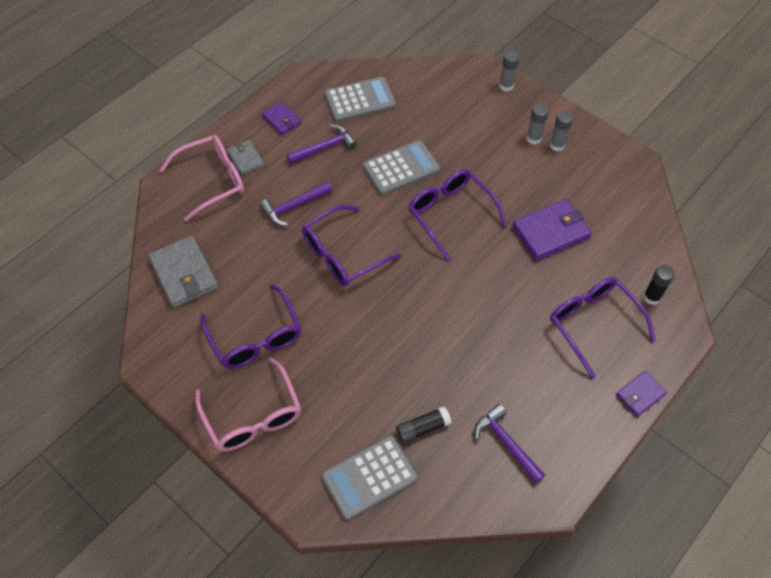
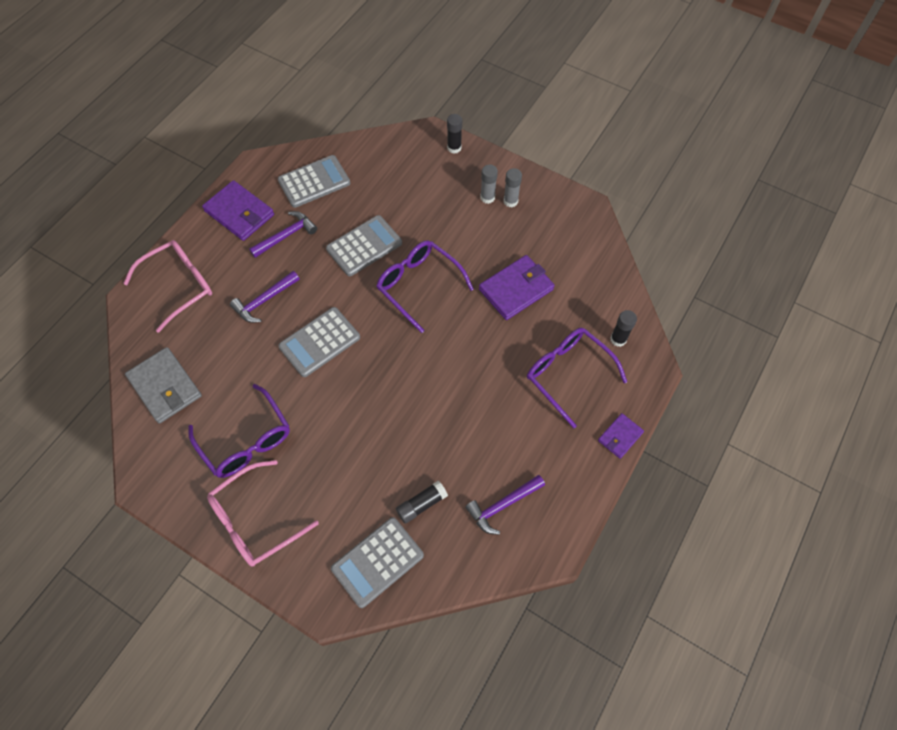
camera: 10 degrees left, 5 degrees up
pink glasses [195,357,301,452] -> pink glasses turned 90 degrees clockwise [207,460,319,567]
grey wallet [227,140,264,175] -> none
purple wallet [262,102,301,135] -> purple wallet [202,180,274,241], size x1.76
purple glasses [302,205,401,286] -> grey calculator [278,307,360,377]
purple hammer [474,404,545,484] -> purple hammer turned 75 degrees counterclockwise [465,475,545,535]
grey glue stick [499,51,519,92] -> black glue stick [447,114,462,154]

